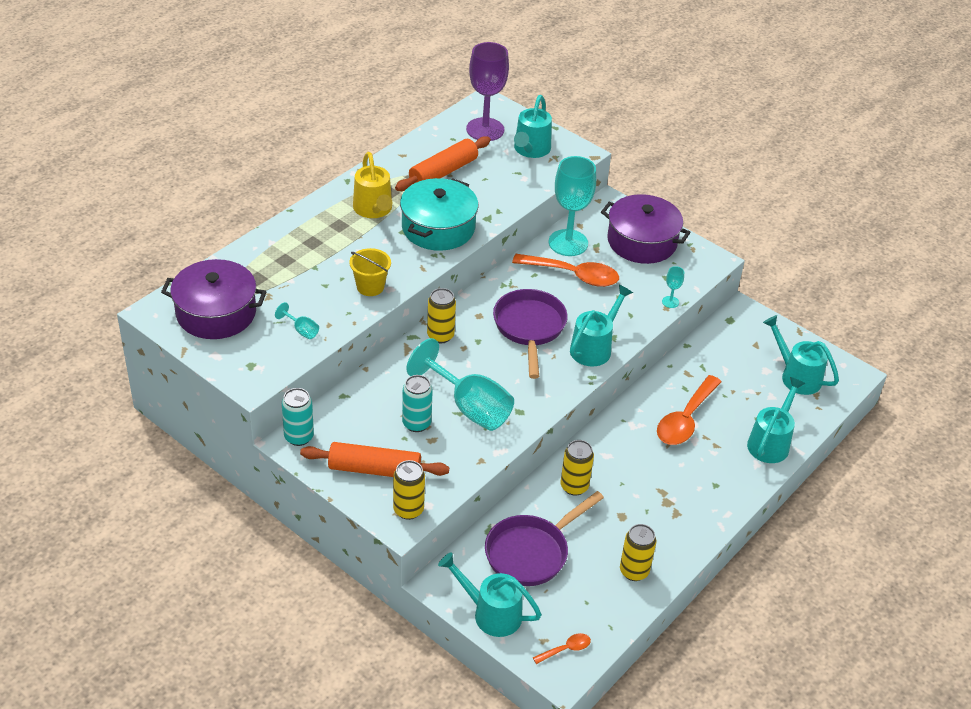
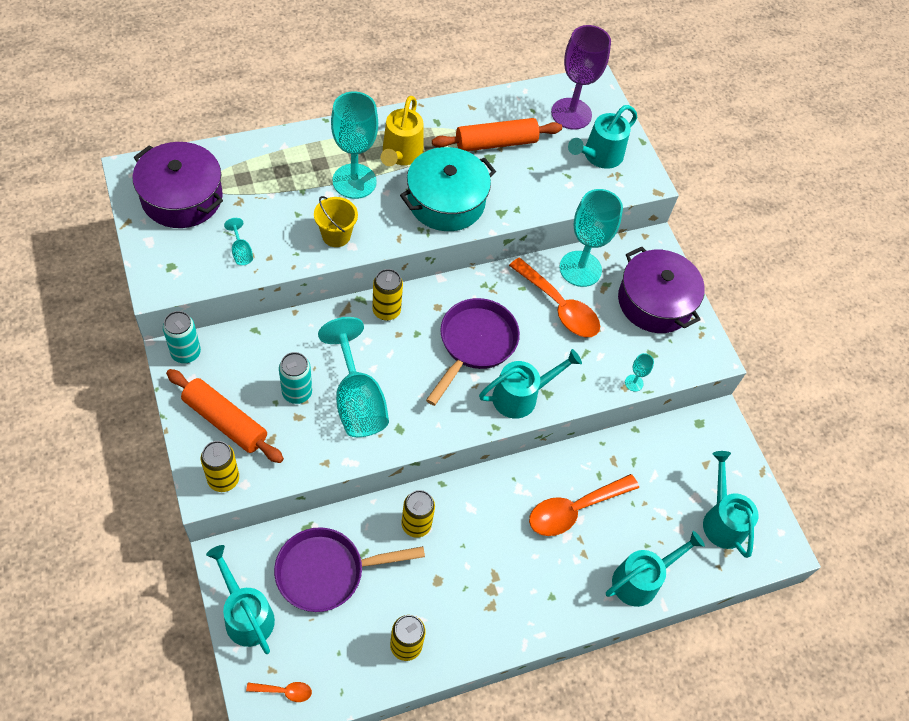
camera: 25 degrees right, 15 degrees up
none -> turquoise goblet [331,92,378,199]

